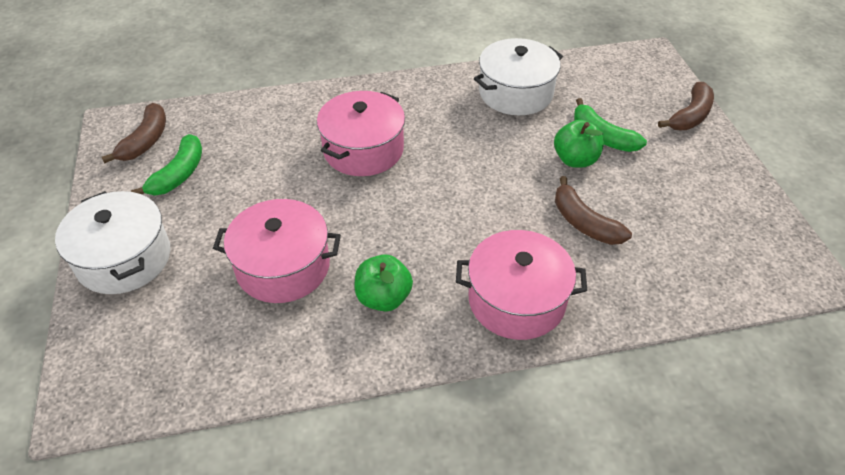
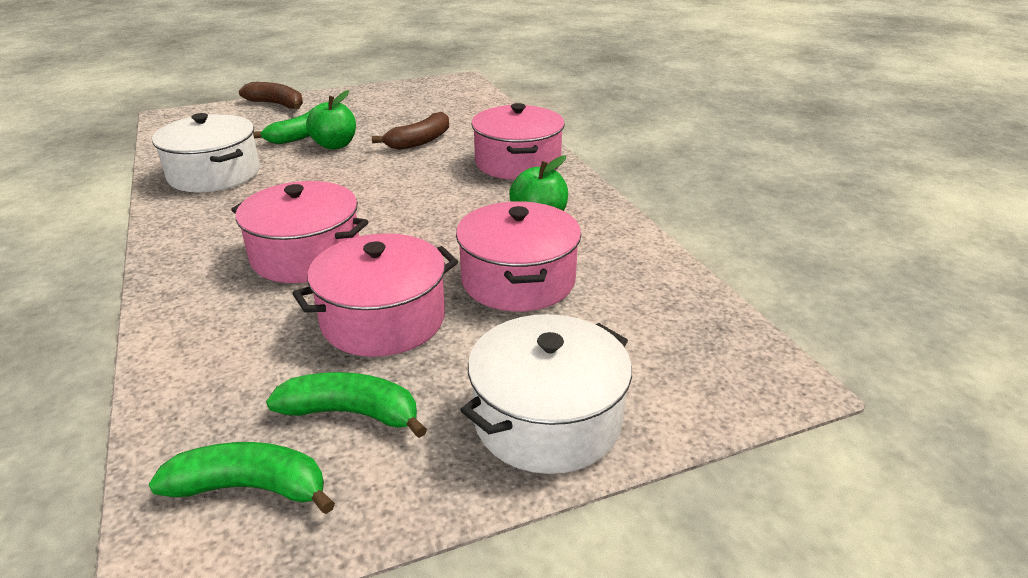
camera: 100 degrees left, 15 degrees down
brown banana [102,103,166,163] -> green banana [149,442,335,514]
none -> pink pot [292,233,458,357]

